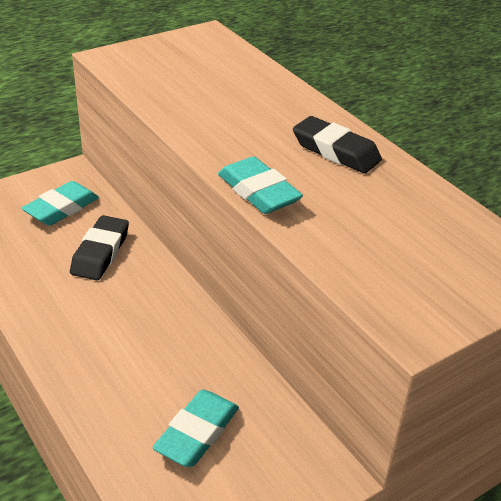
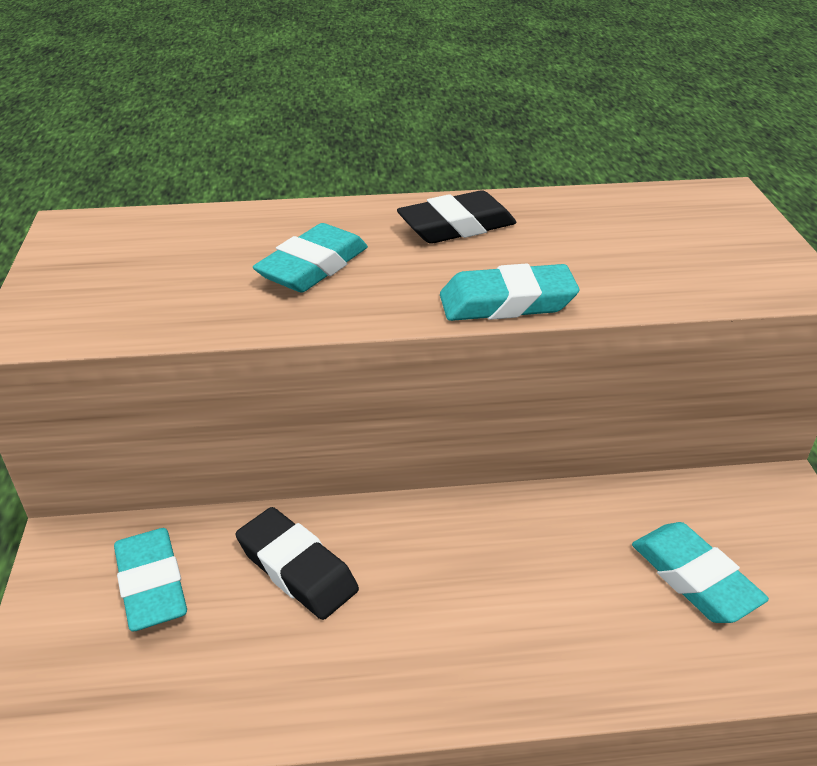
camera: 60 degrees left, 0 degrees up
none -> turquoise eraser [253,223,368,293]

